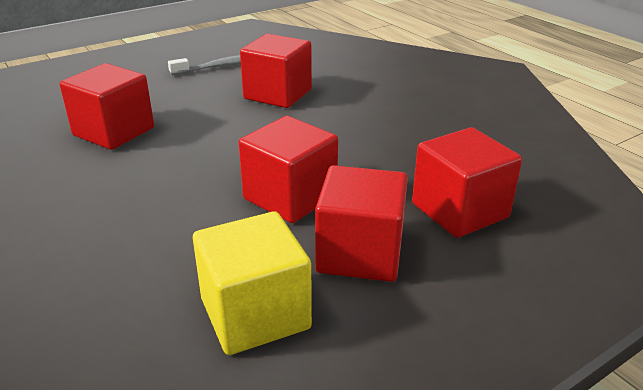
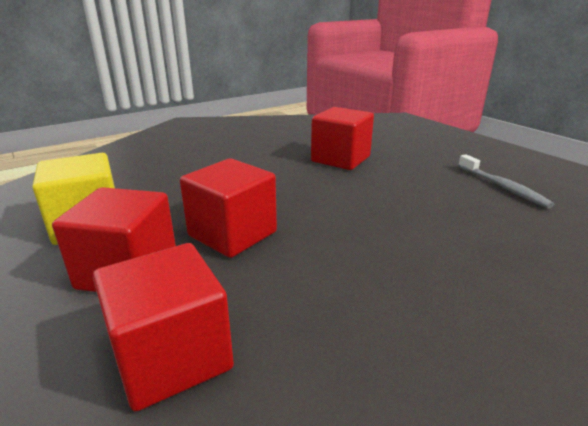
camera: 90 degrees right, 5 degrees down
red cube [240,34,312,108] -> none

